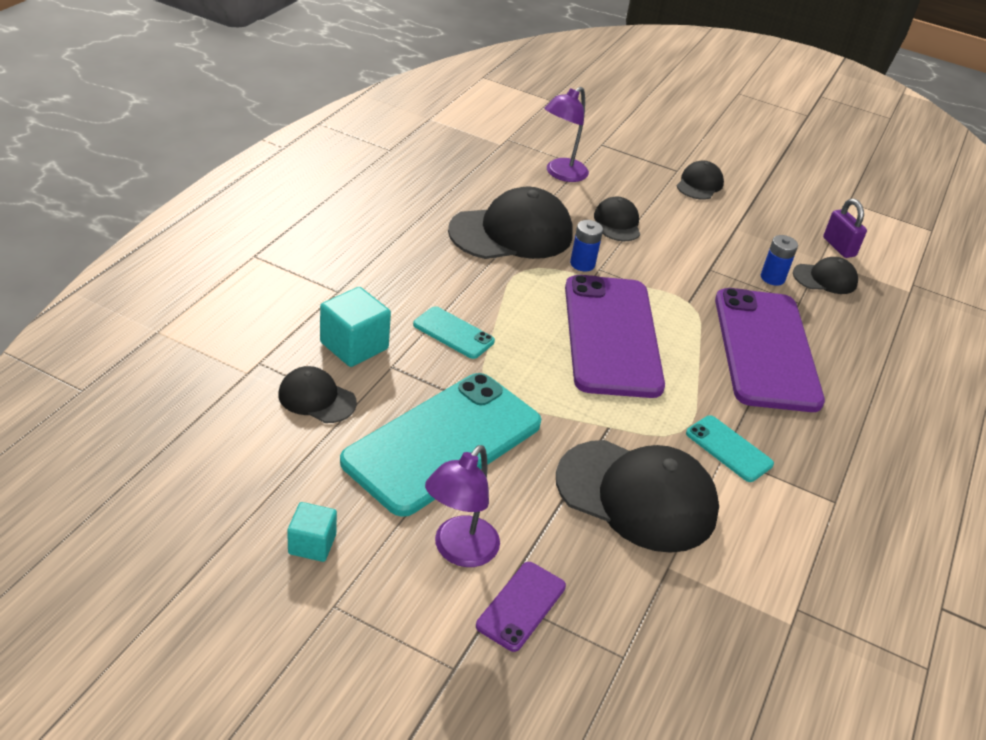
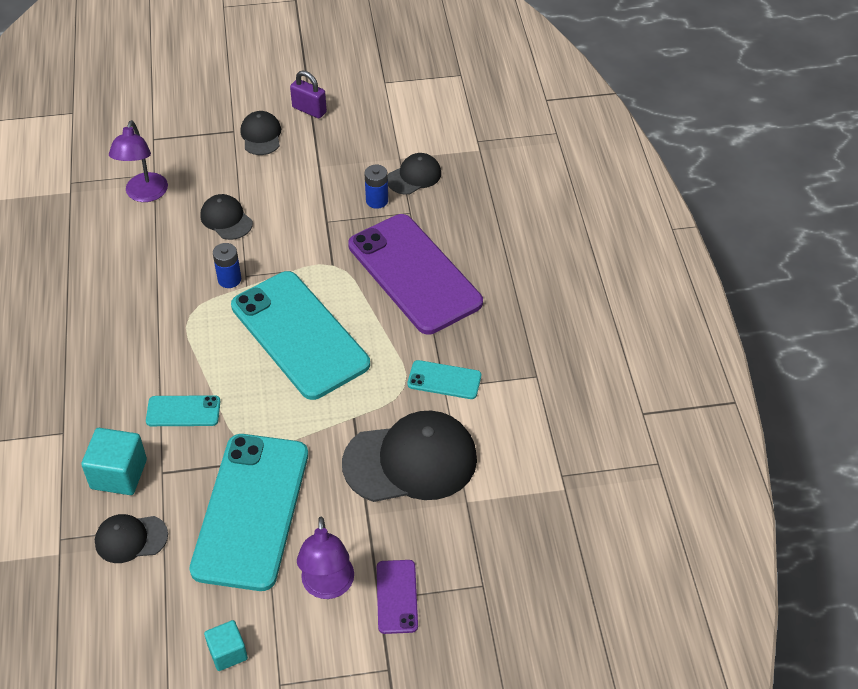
camera: 30 degrees left, 10 degrees up
black cap [448,187,573,259] -> none
purple phone [565,275,665,398] -> turquoise phone [231,271,370,400]
purple padlock [823,199,867,258] -> purple padlock moved to [290,70,327,118]

